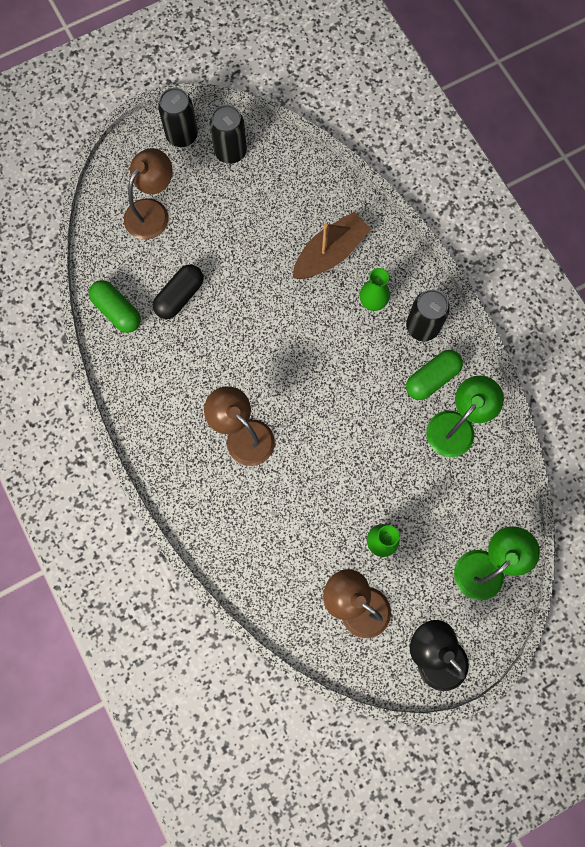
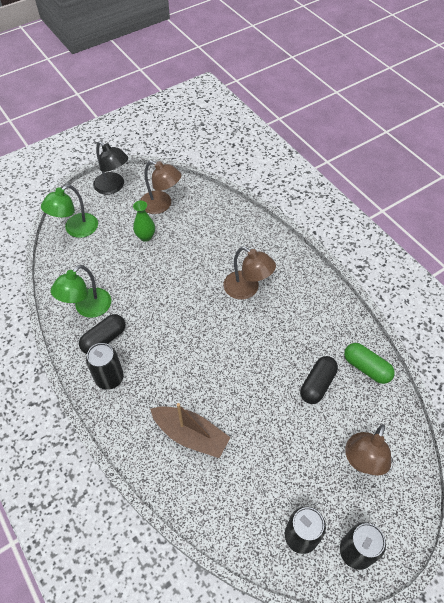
camera: 175 degrees right, 20 degrees down
brown boat [293,212,371,279] -> brown boat turned 105 degrees counterclockwise [150,403,231,458]
green vase [360,268,390,311] -> none
green capsule [406,350,463,400] -> black capsule [79,314,126,354]

